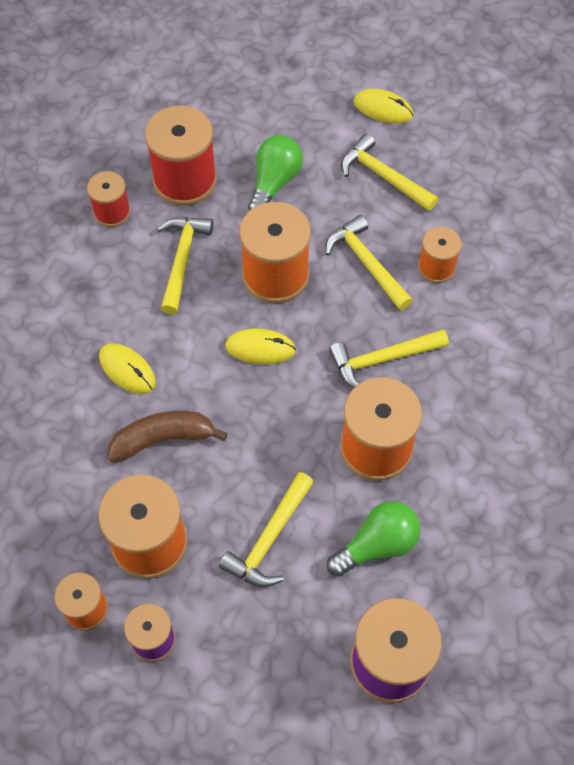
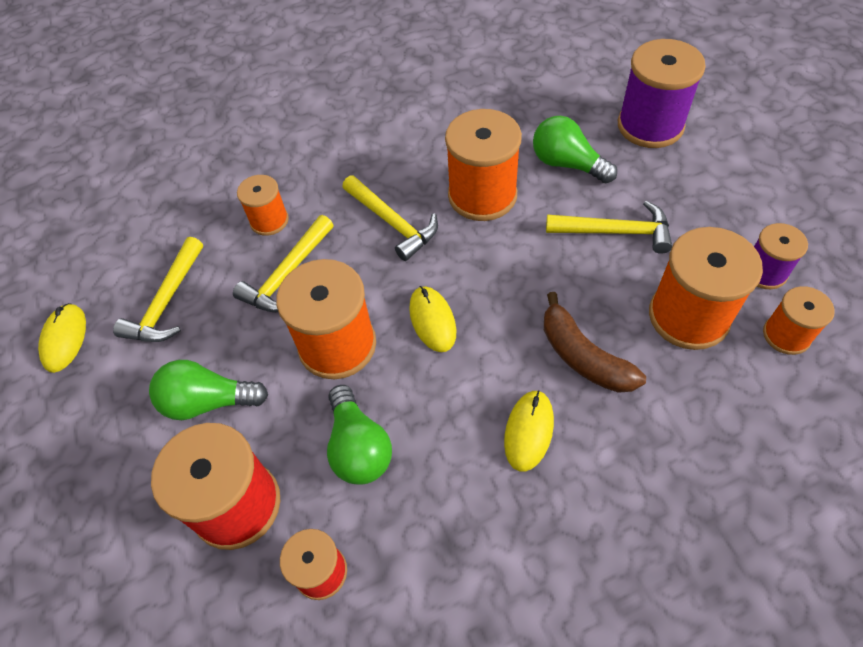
camera: 110 degrees left, 5 degrees down
yellow hammer [157,217,213,315] -> green light bulb [327,385,392,484]

